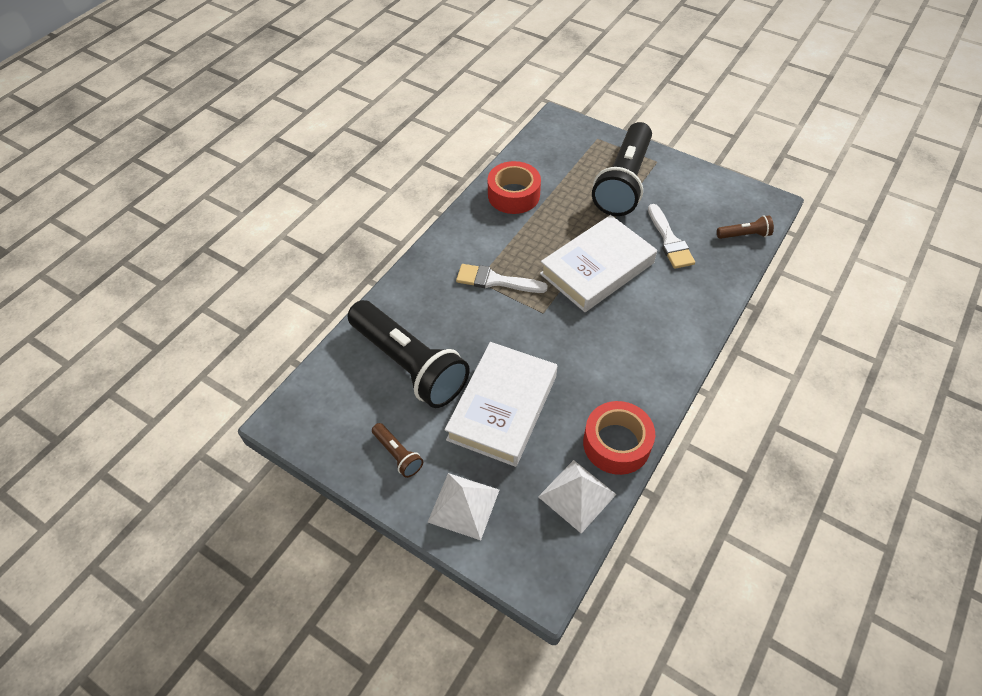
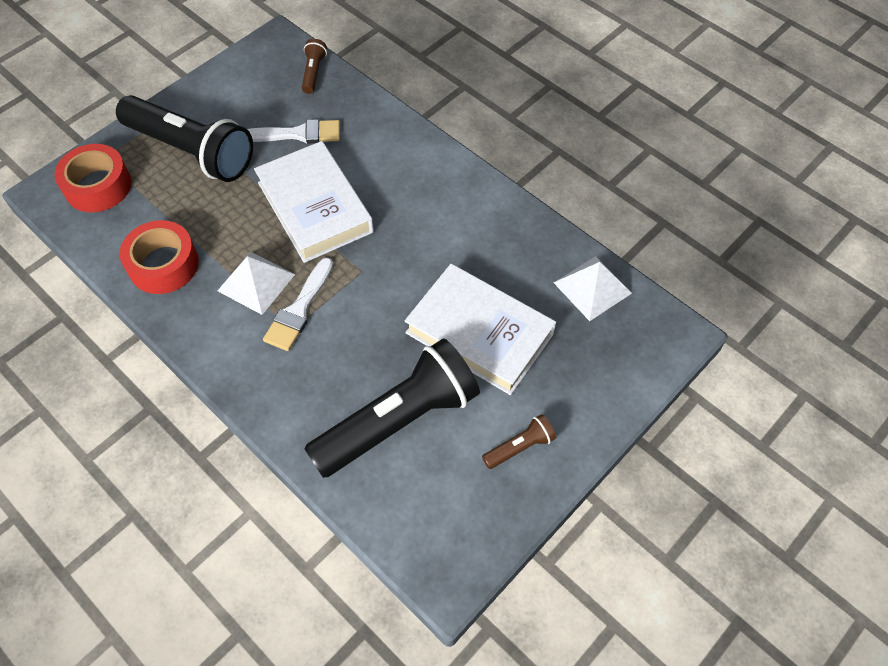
camera: 80 degrees left, 5 degrees up
white pyramid [428,473,499,540] -> white pyramid moved to [217,252,295,315]
red tape [583,401,655,475] -> red tape moved to [54,144,131,212]

